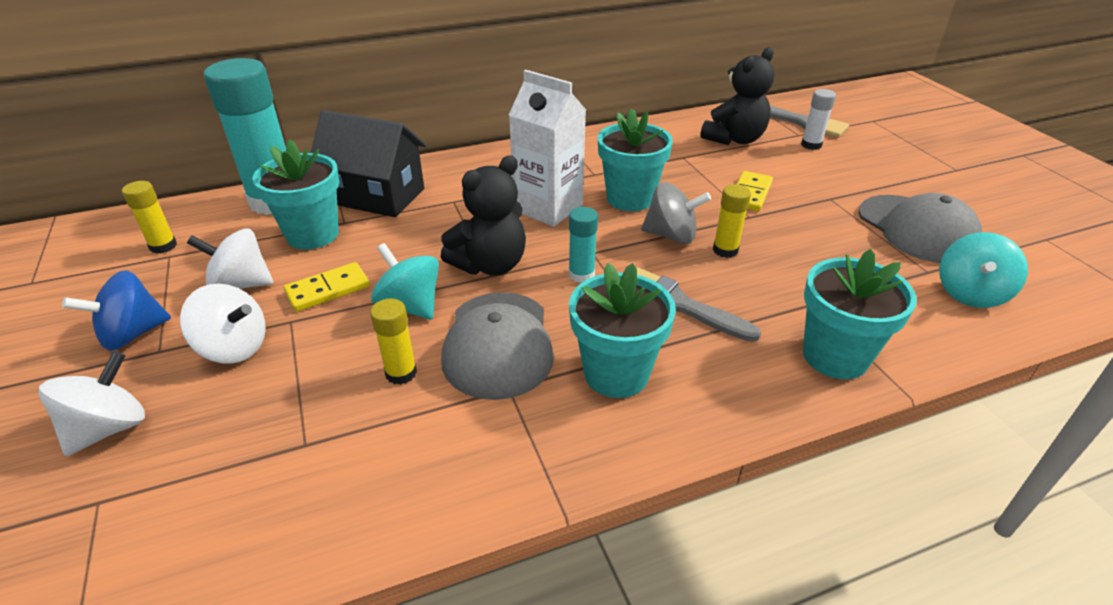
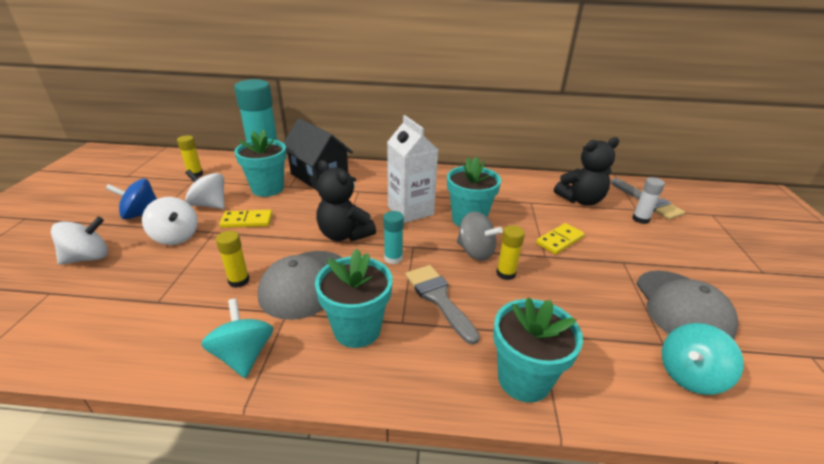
camera: 25 degrees right, 5 degrees down
turquoise spinning top [371,243,439,320] -> turquoise spinning top moved to [201,299,273,378]
black teddy bear [441,155,526,275] -> black teddy bear turned 60 degrees clockwise [316,160,376,242]

